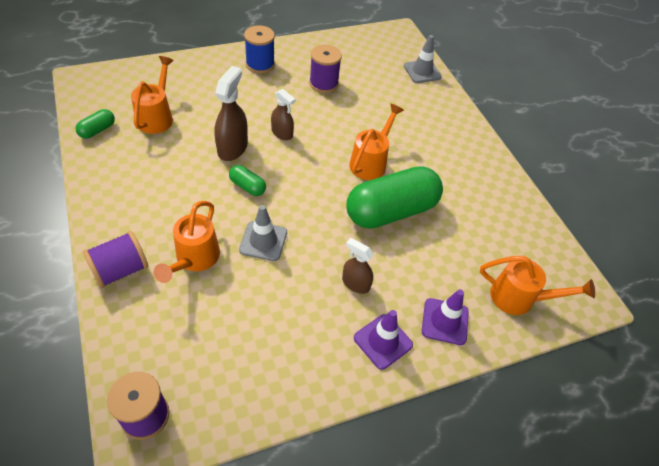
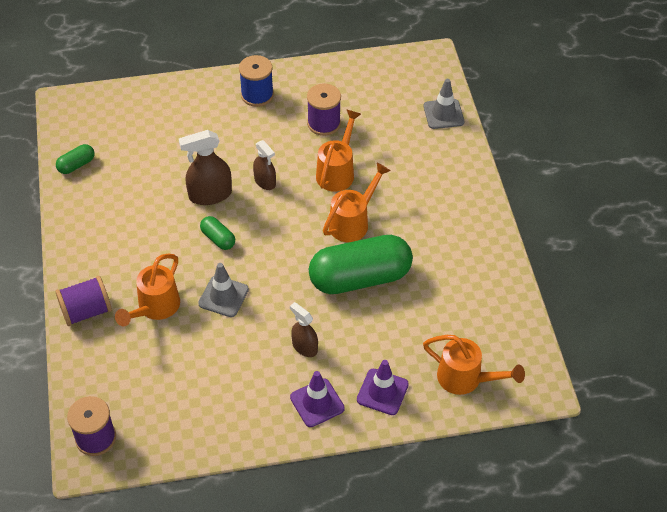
camera: 15 degrees right, 0 degrees up
orange watering can [131,56,174,134] -> orange watering can moved to [316,109,361,192]
brown spray bottle [214,66,248,161] -> brown spray bottle turned 135 degrees counterclockwise [179,130,232,205]

